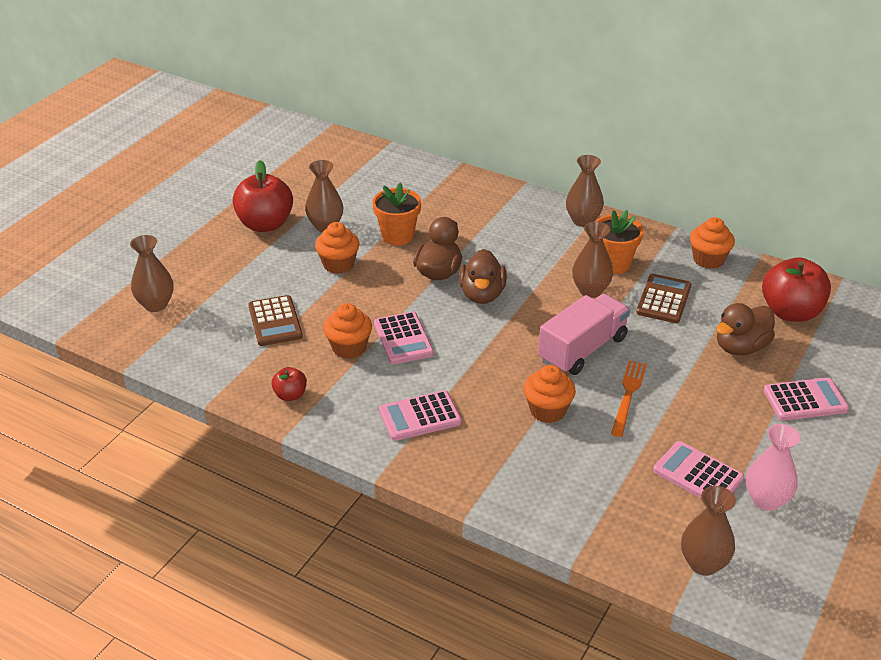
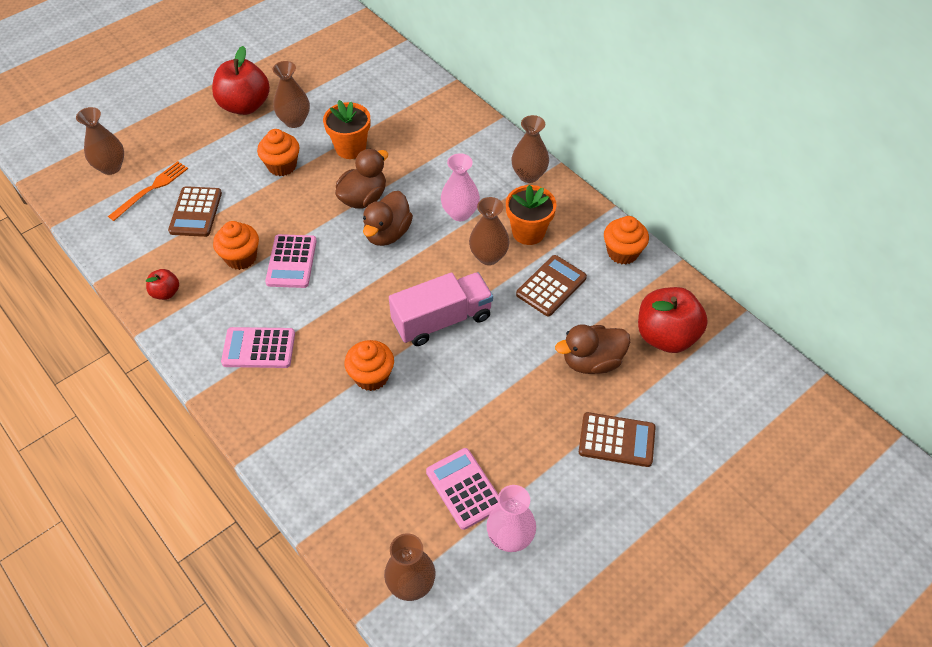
camera: 20 degrees right, 15 degrees up
orange fork [611,361,647,437] -> orange fork moved to [108,161,188,221]
pink calculator [763,377,849,421] -> brown calculator [579,412,656,467]
none -> pink vase [441,153,480,221]

